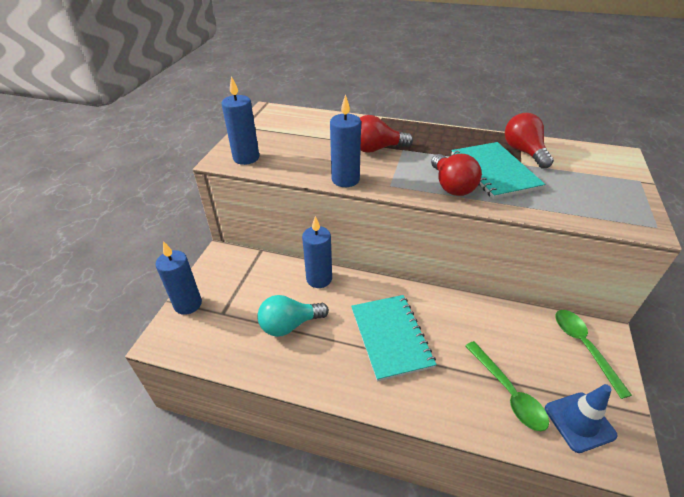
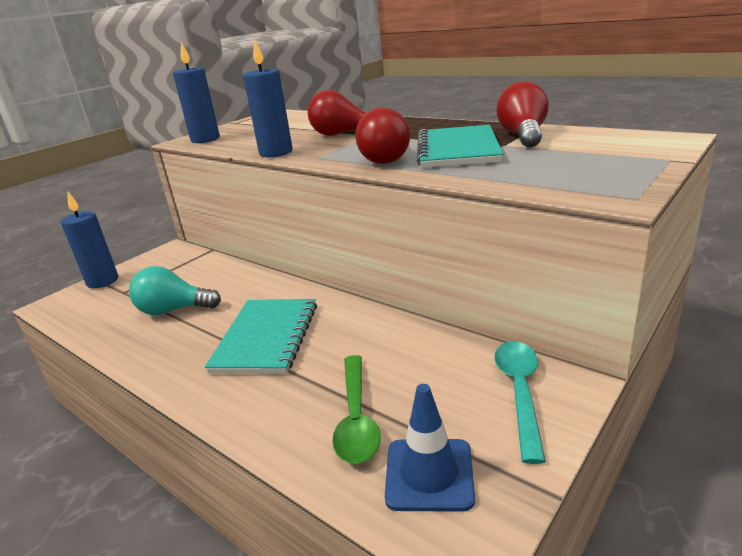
camera: 25 degrees right, 15 degrees down
blue candle [302,216,332,288] -> none
green spoon [556,310,632,399] -> turquoise spoon [495,341,546,464]

